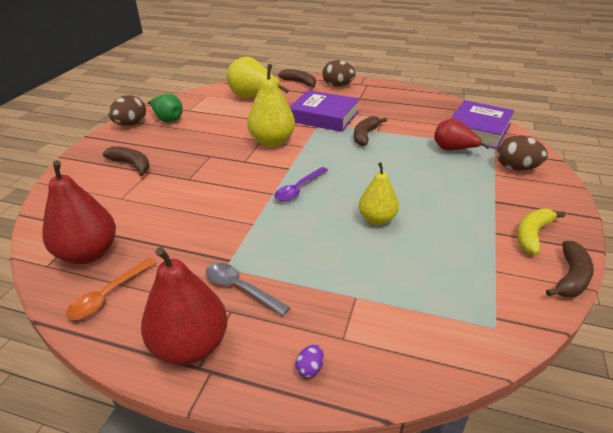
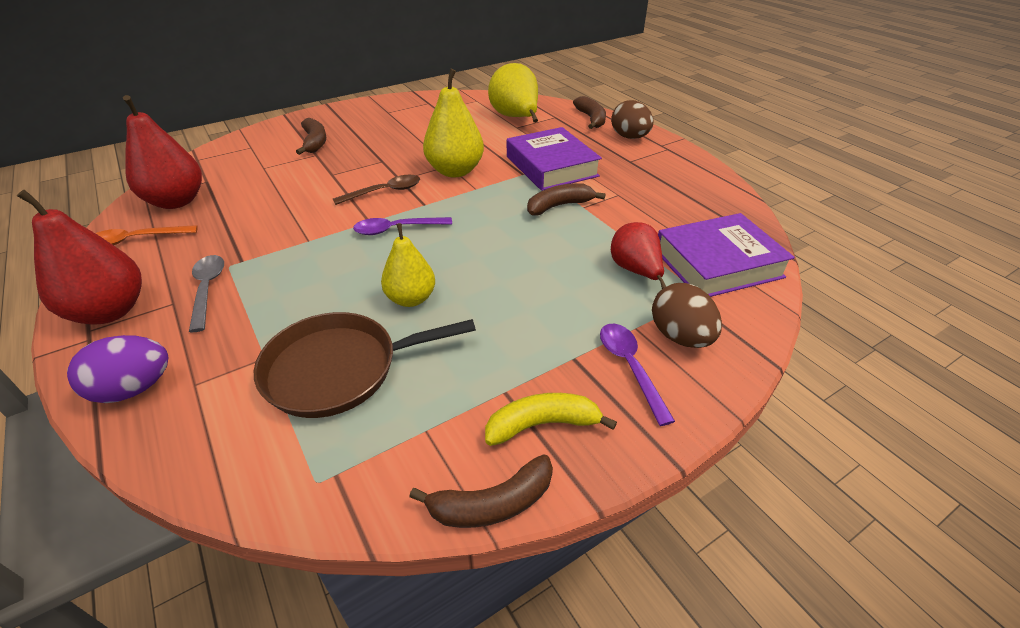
camera: 40 degrees right, 5 degrees up
brown egg [108,95,146,126] -> none
green pear [148,94,183,123] -> none
purple egg [296,345,324,378] -> purple egg [67,335,168,403], size x2.14
none -> brown pan [254,312,476,418]
none -> brown spoon [333,175,420,205]
none -> purple spoon [600,324,675,426]

